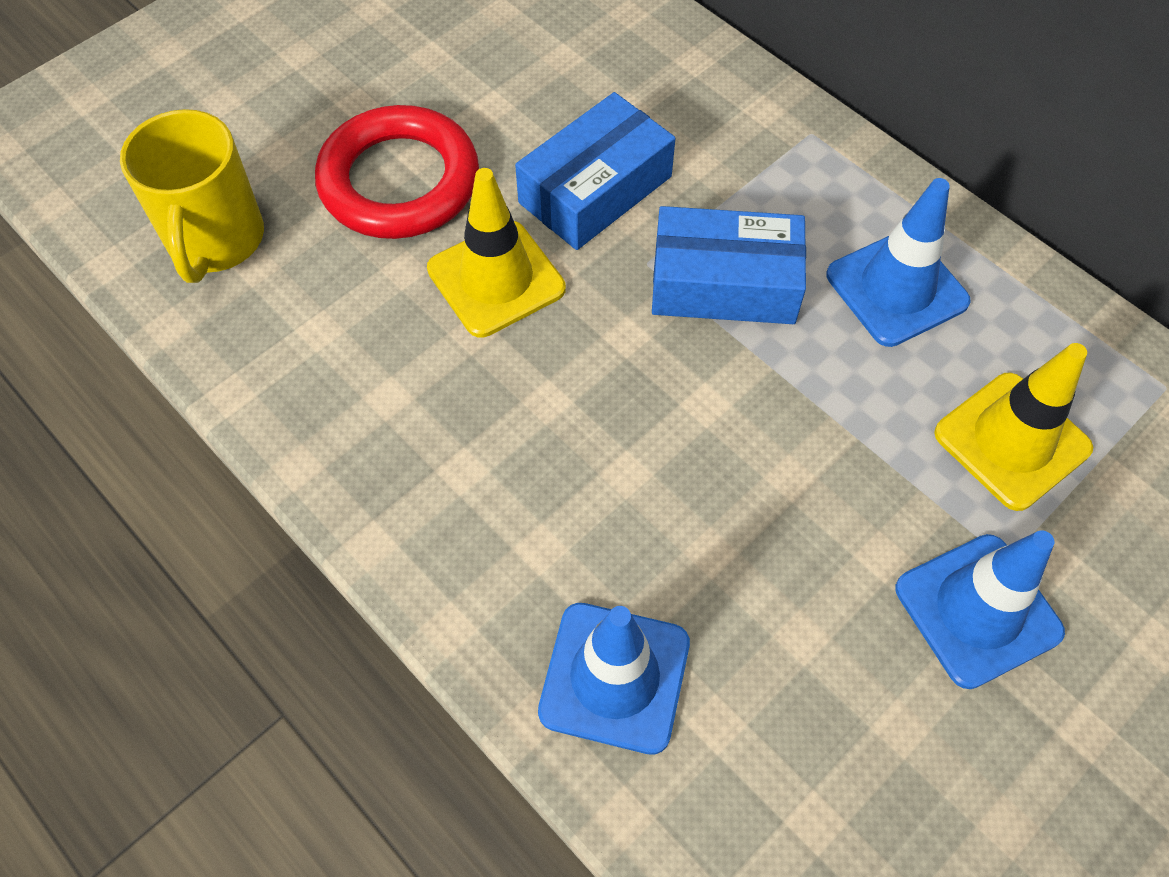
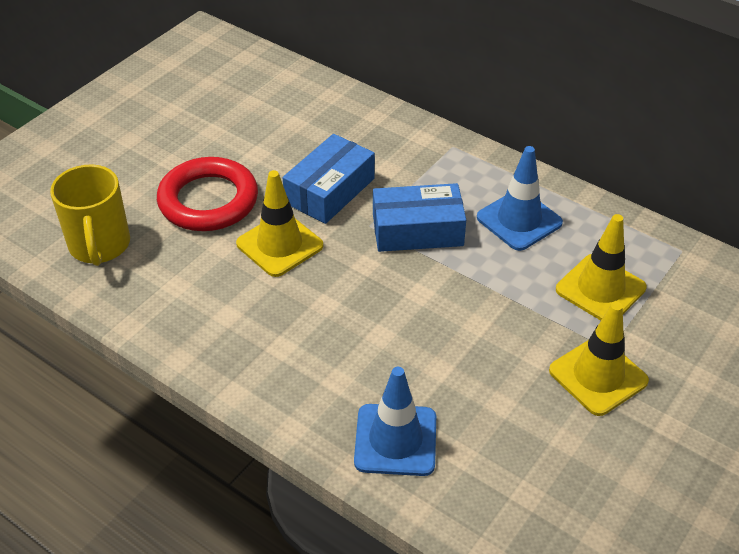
camera: 10 degrees left, 15 degrees down
blue traffic cone [896,530,1065,689] -> yellow traffic cone [549,302,649,416]

